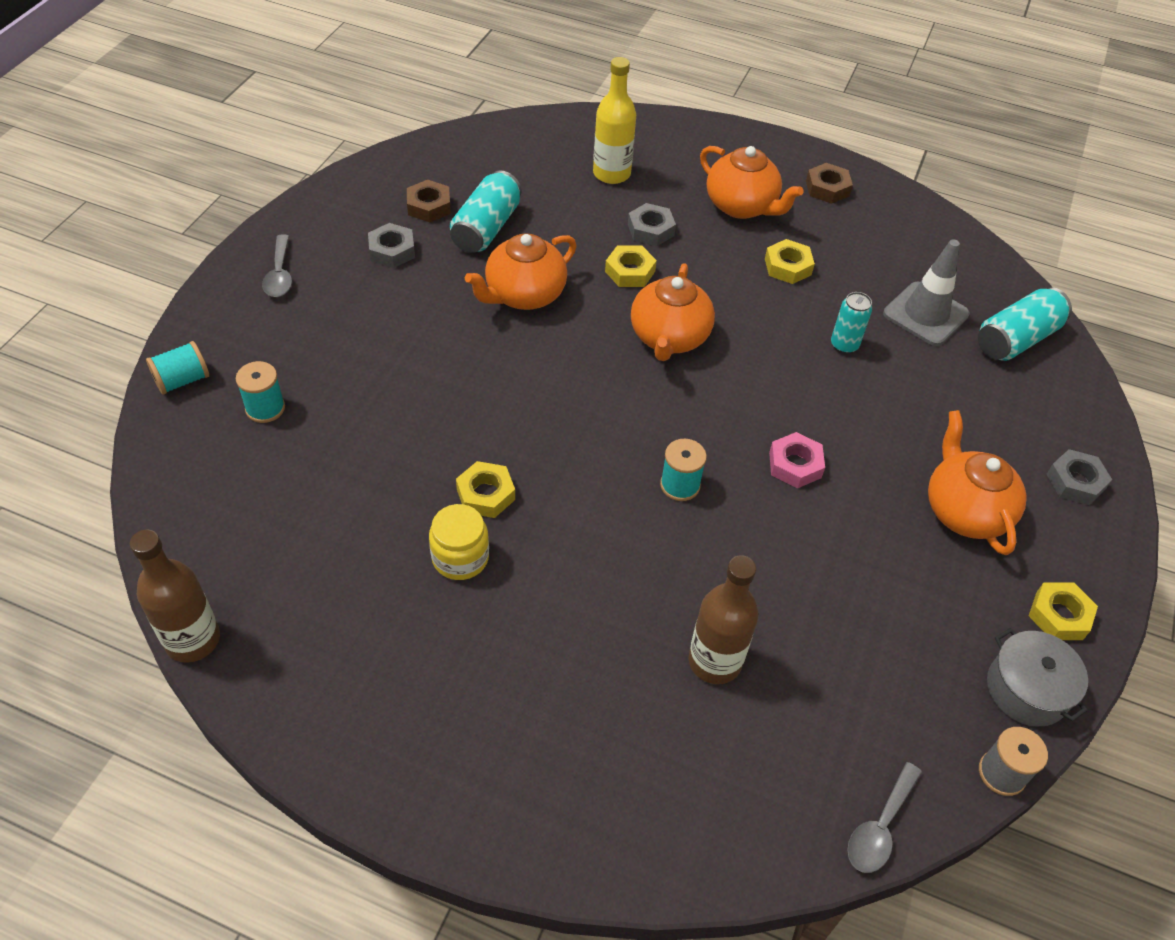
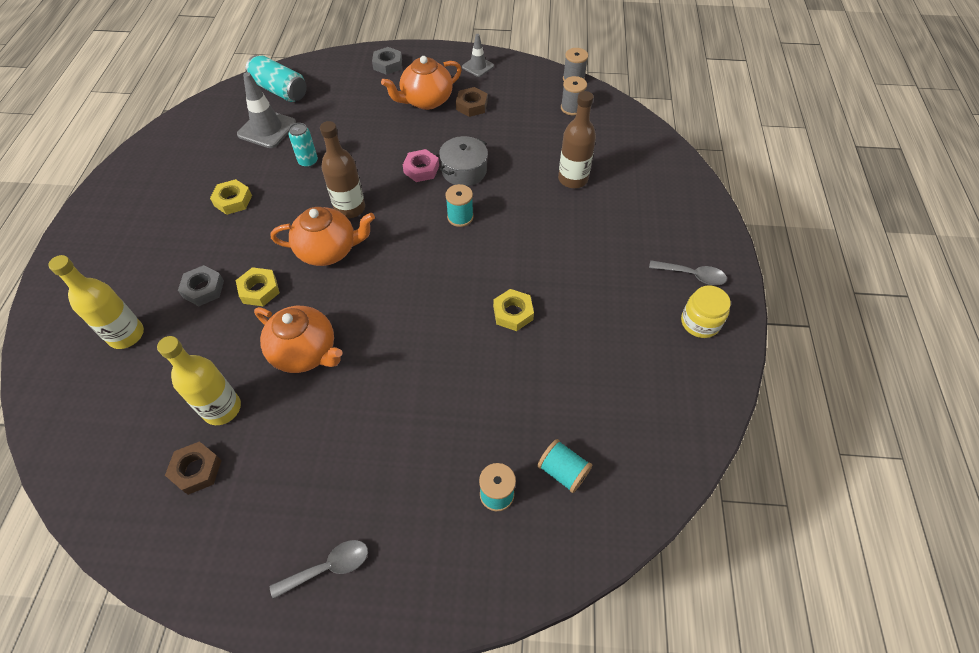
camera: 105 degrees left, 5 degrees up
brown bottle [130,530,220,663] -> brown bottle moved to [320,121,365,218]
turquoise spool [146,341,209,394] -> turquoise spool moved to [537,439,592,493]
grey nut [368,223,415,268] -> none
yellow jar [429,504,489,580] -> yellow jar moved to [681,286,731,338]
turquoise can [450,171,522,253] -> yellow bottle [157,336,241,425]
orange teapot [700,146,804,219] -> none
brown nut [806,163,853,204] -> brown nut moved to [456,87,488,117]
grey spoon [847,762,922,873] -> grey spoon moved to [649,260,727,285]
grey pot [987,628,1088,727] -> grey pot moved to [439,136,488,186]
yellow nut [1029,582,1098,640] -> grey traffic cone [462,34,494,77]
none -> grey spool [561,76,587,115]

